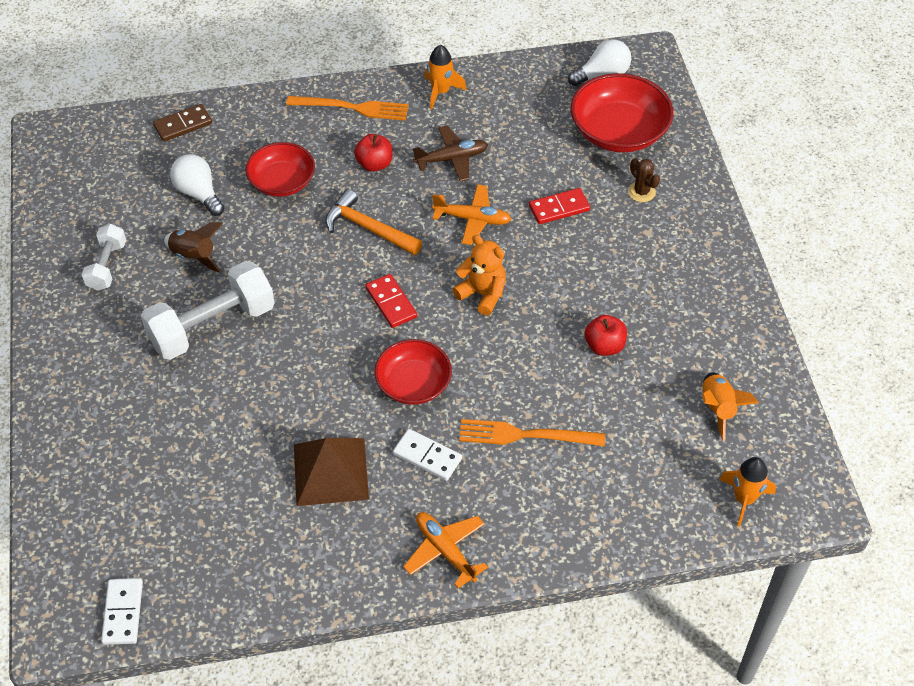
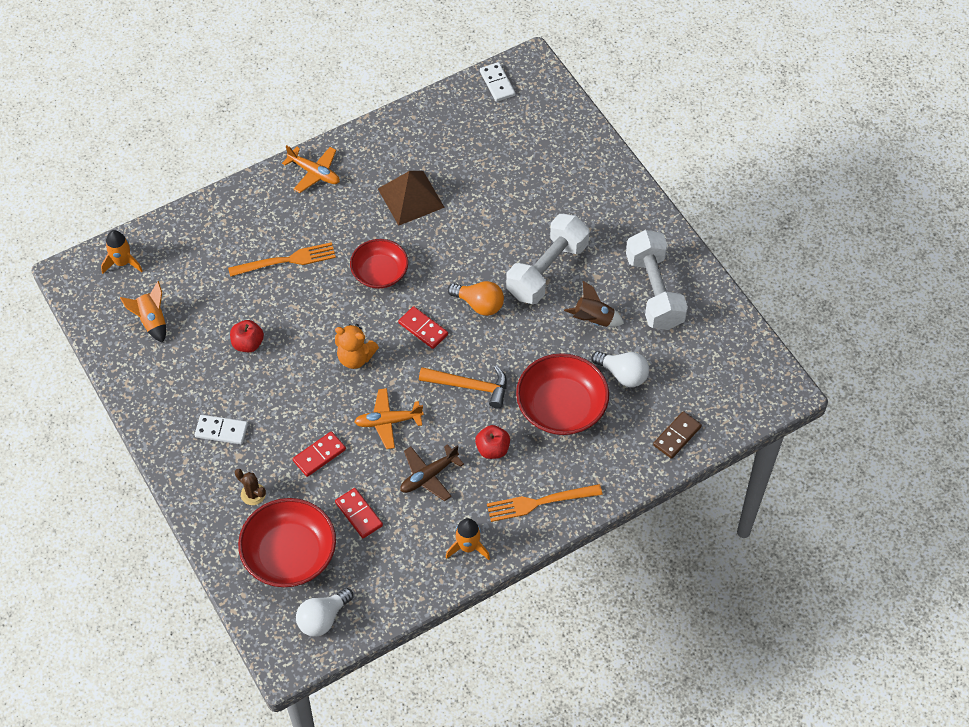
camera: 160 degrees right, 5 degrees up
white dumbbell [81,224,126,291] -> white dumbbell [626,230,688,330], size x1.81
red bowl [245,142,315,197] -> red bowl [516,353,609,435], size x1.51
white domino [393,429,462,481] -> white domino moved to [195,415,248,444]
none -> red domino [335,488,383,538]
none -> orange light bulb [448,281,504,316]

